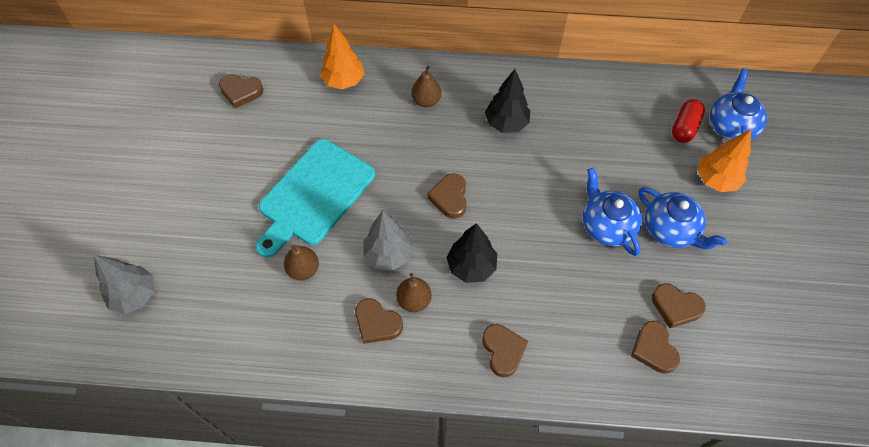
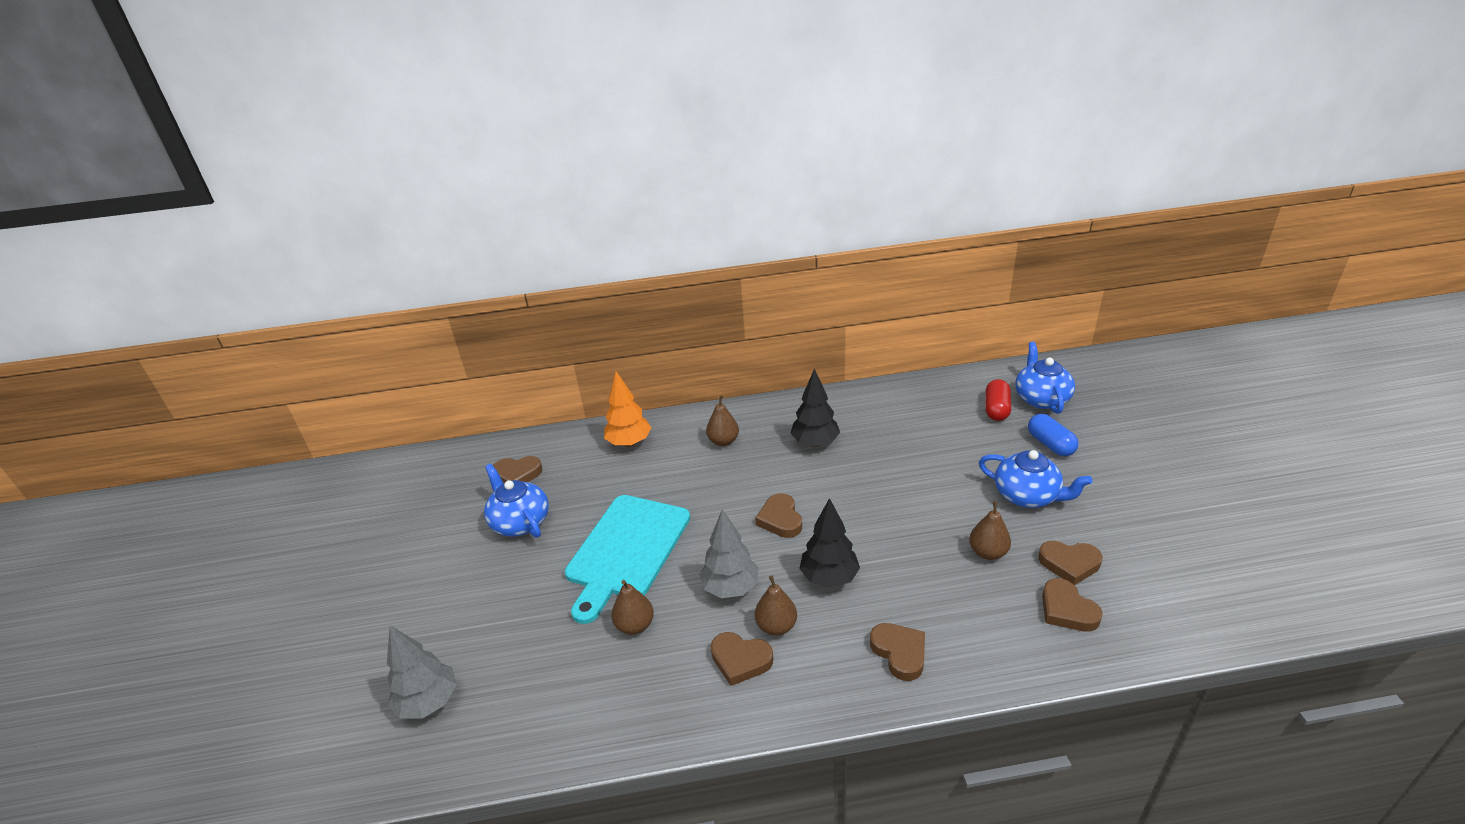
camera: 10 degrees left, 25 degrees down
blue teapot [583,168,642,256] -> blue teapot moved to [484,464,549,538]
orange tree [697,129,751,192] -> blue capsule [1028,414,1078,456]
none -> brown pear [969,501,1011,560]

